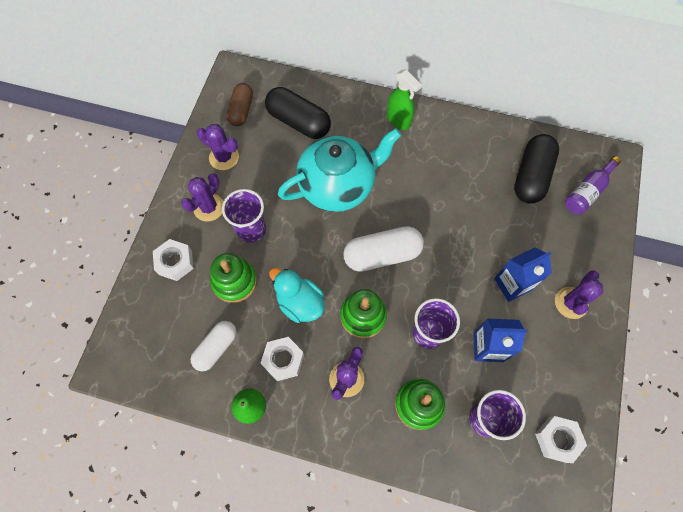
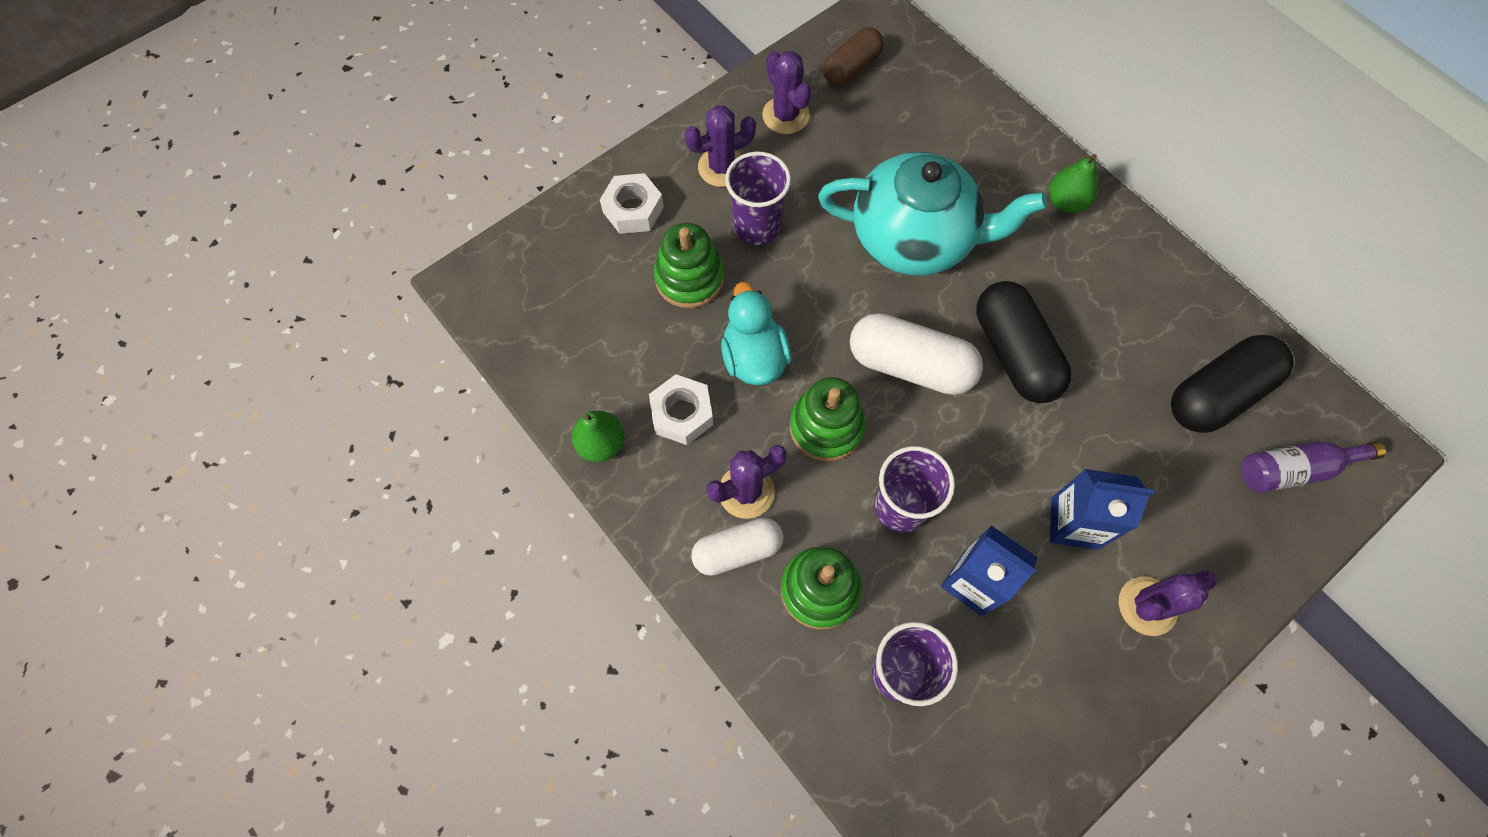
camera: 35 degrees right, 0 degrees up
white capsule [191,321,237,371] -> white capsule moved to [691,518,783,576]
black capsule [265,87,331,139] -> black capsule moved to [976,281,1071,403]
green spray bottle [387,69,422,130] -> green pear [1049,154,1098,213]
white nut [535,416,587,463] -> none

